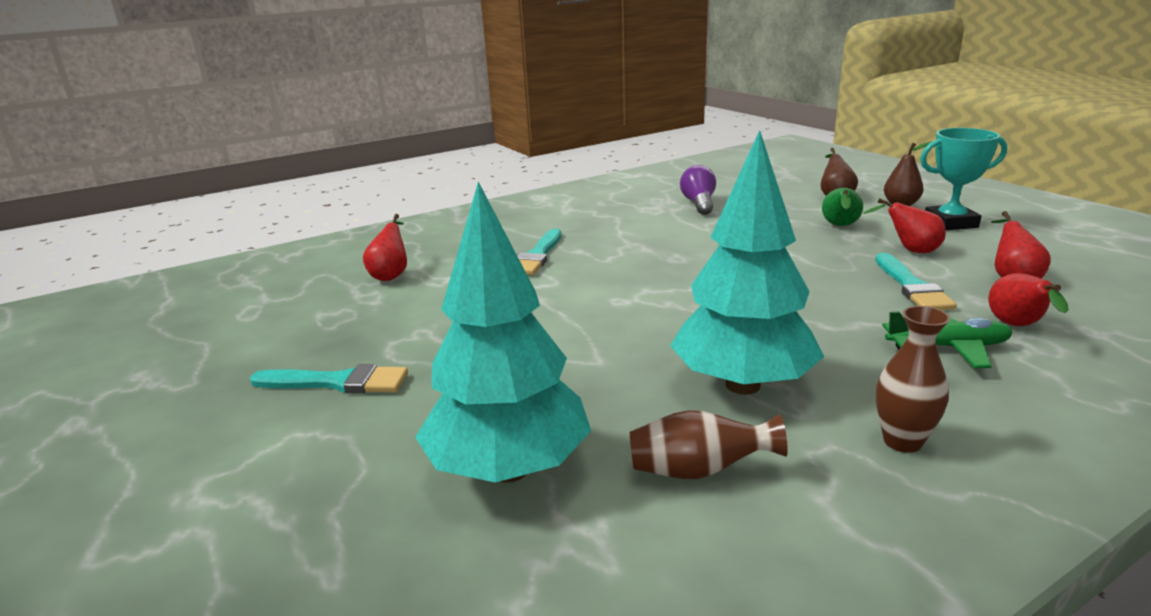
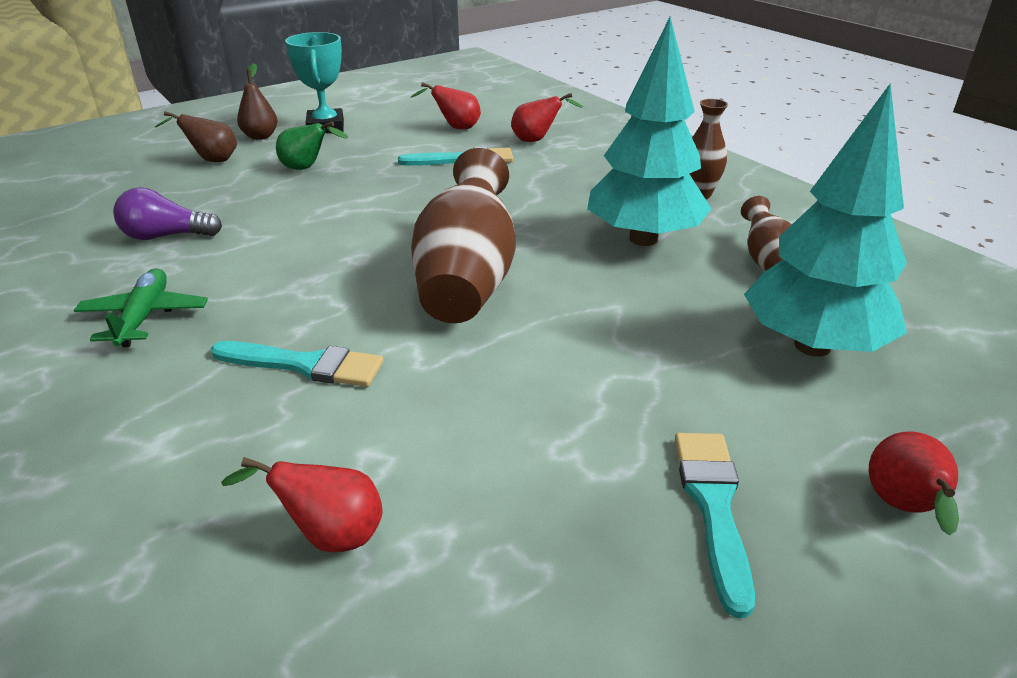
camera: 95 degrees left, 10 degrees up
red pear [863,198,946,253] -> red pear moved to [869,431,959,535]
green plane [882,311,1013,368] -> green plane moved to [74,268,208,347]
none -> brown vase [411,148,516,323]

